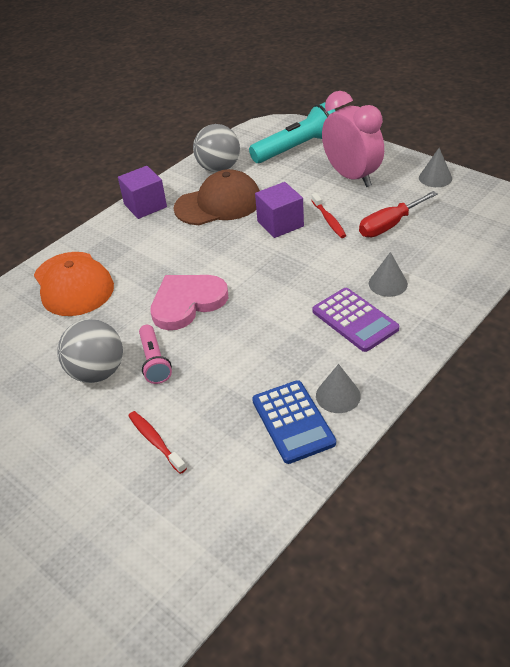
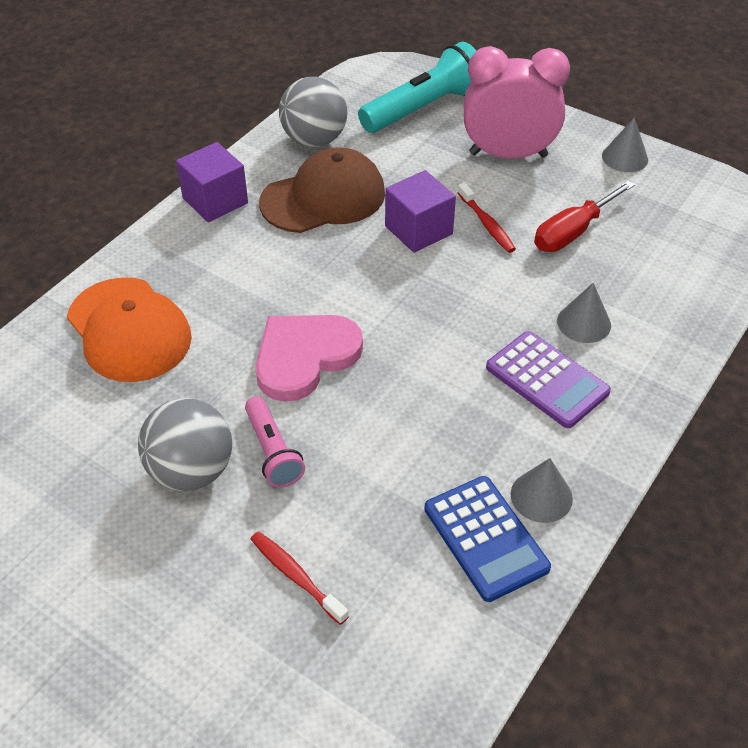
camera: 10 degrees left, 5 degrees up
pink clock [322,91,384,187] -> pink clock turned 45 degrees counterclockwise [464,46,570,159]

